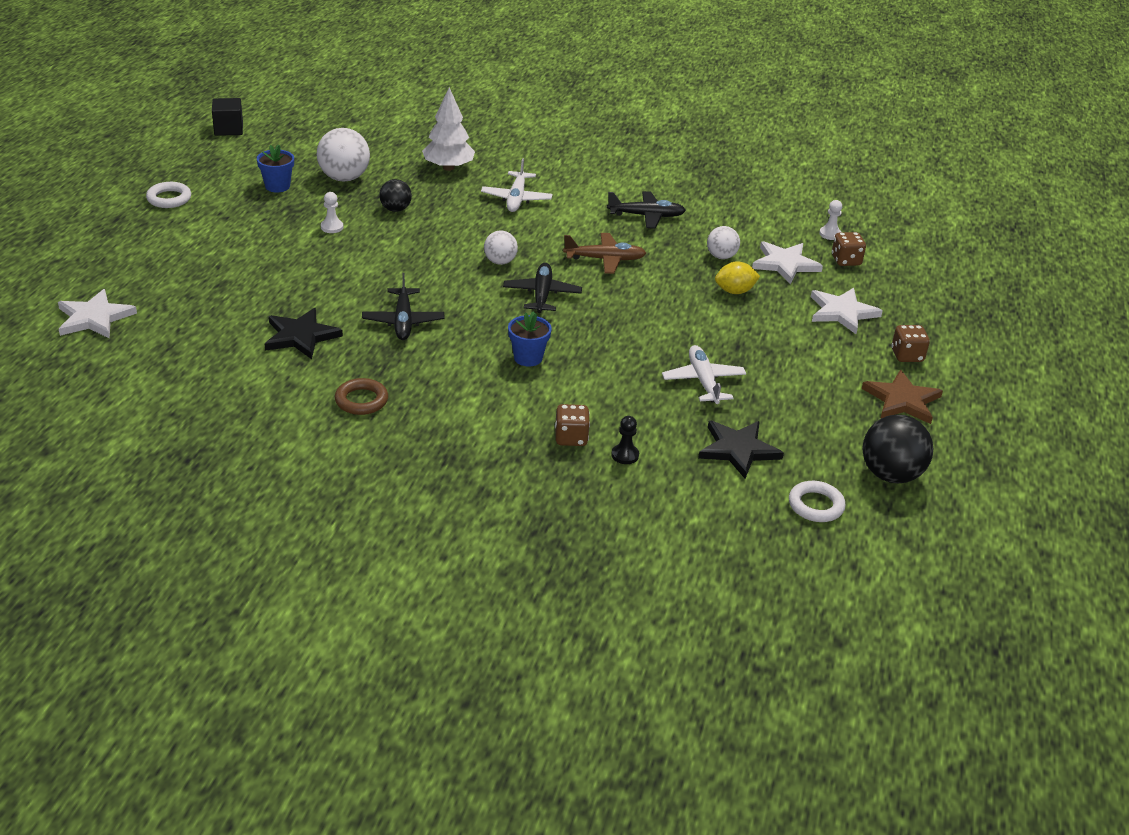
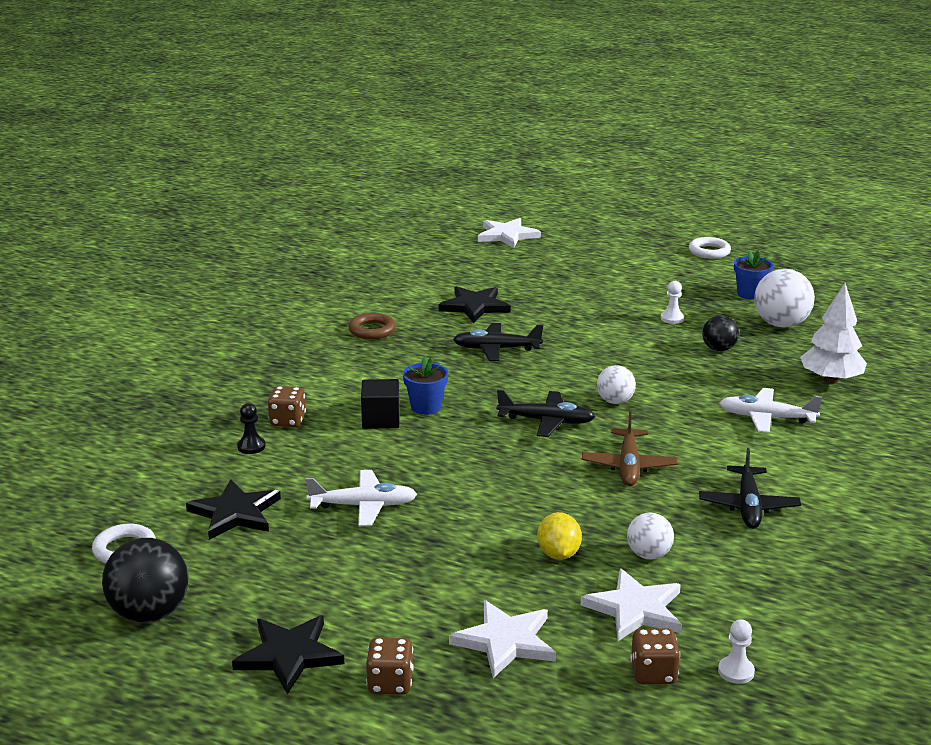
camera: 100 degrees right, 10 degrees down
black cube [212,98,243,136] -> black cube moved to [361,379,400,429]
brown star [861,370,943,424] -> black star [232,615,344,695]

